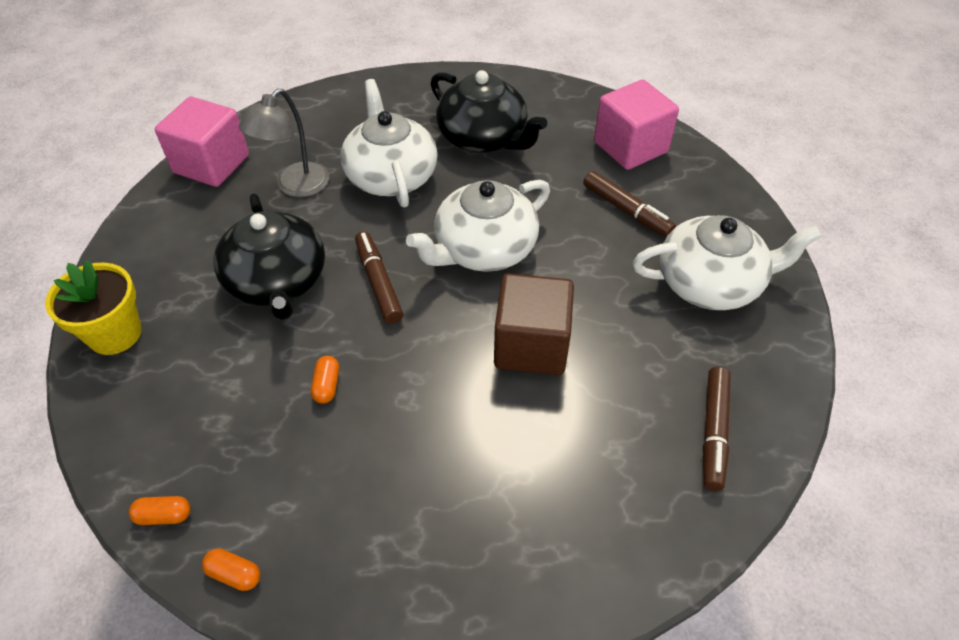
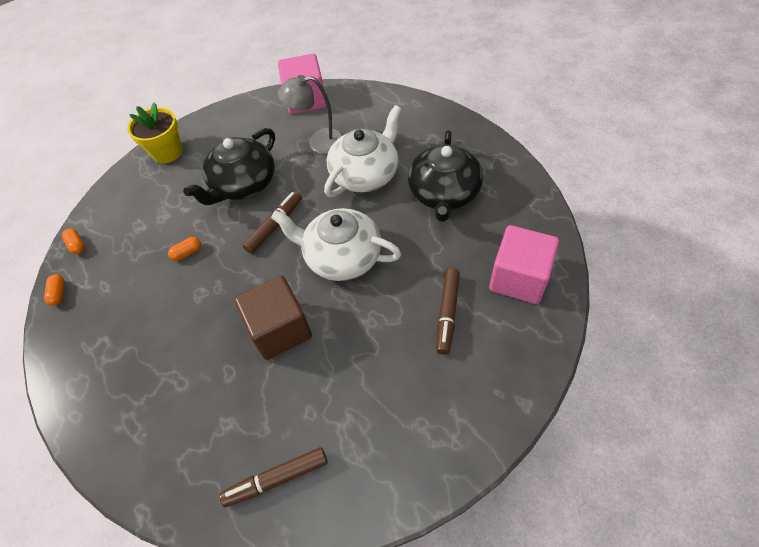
camera: 60 degrees right, 5 degrees up
white teapot [632,215,821,310] -> none

